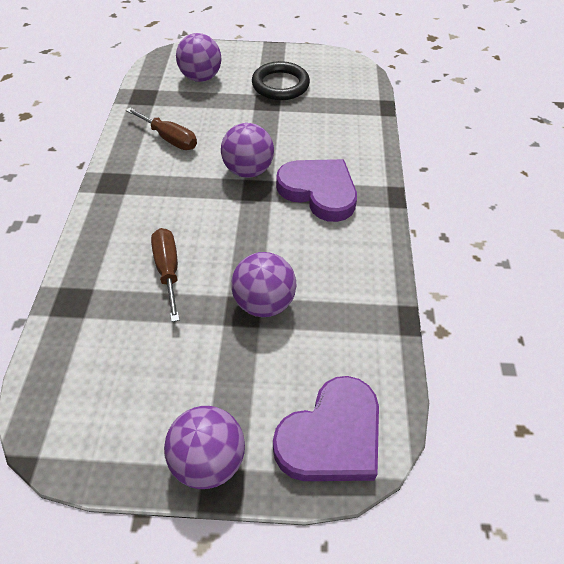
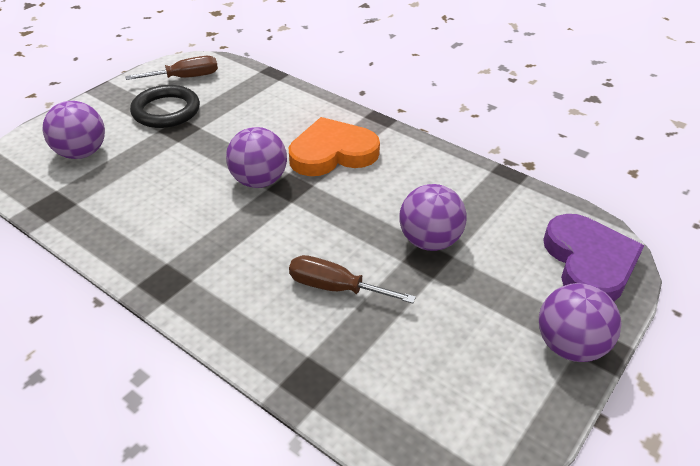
camera: 55 degrees left, 10 degrees down
brown screwdriver [126,108,197,150] -> brown screwdriver moved to [125,56,218,80]
purple heart [276,159,357,222] -> orange heart [288,117,380,176]

